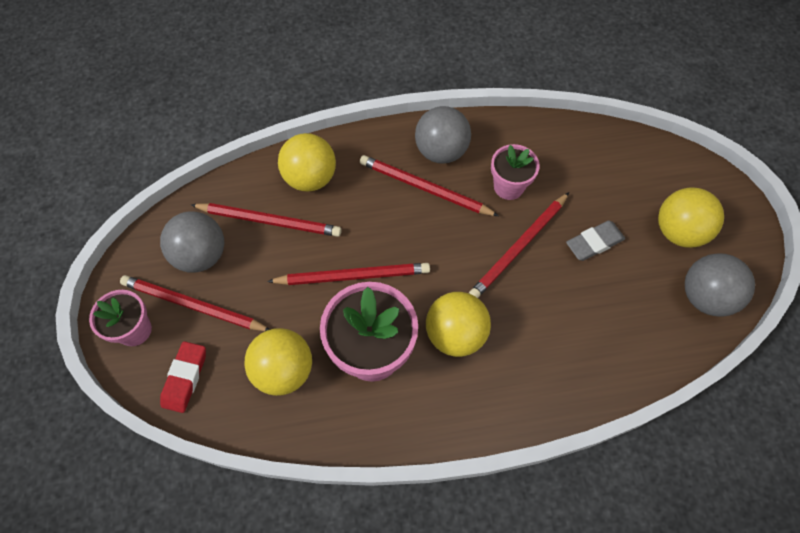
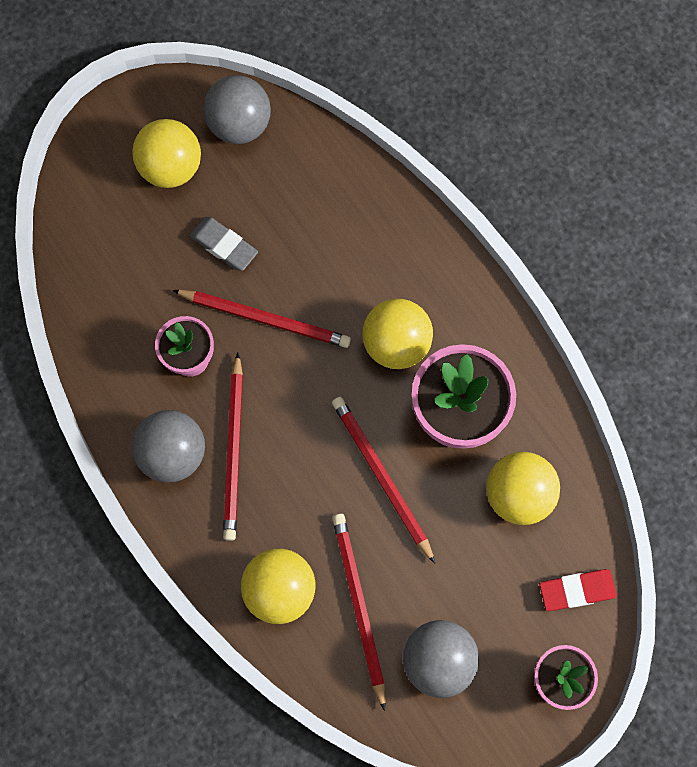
camera: 115 degrees left, 10 degrees up
red pencil [120,275,270,331] -> none

